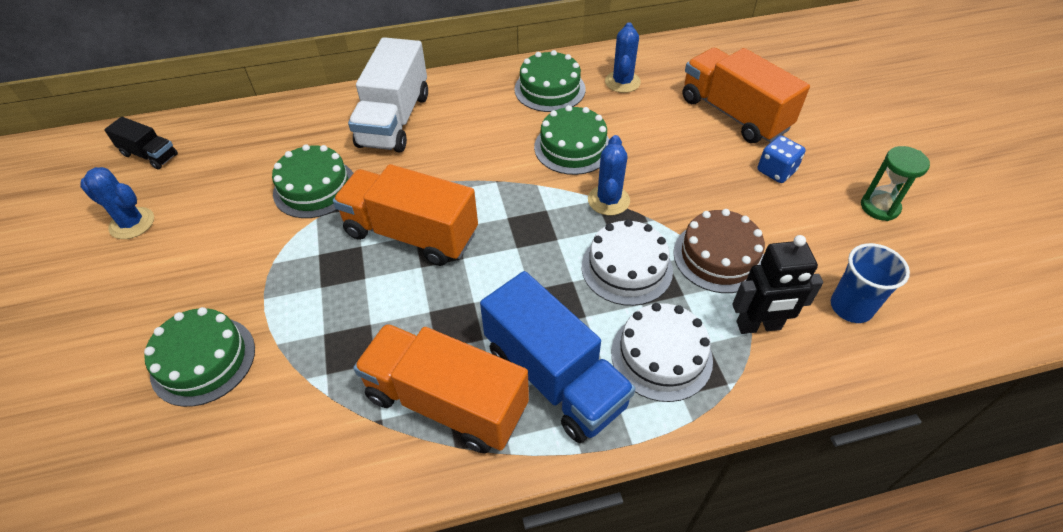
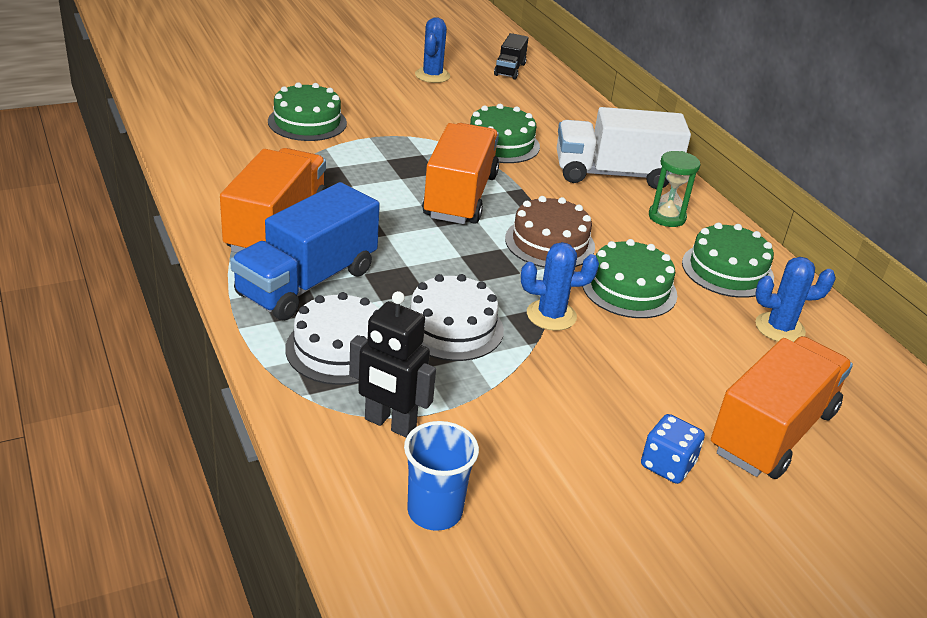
camera: 75 degrees right, 15 degrees down
brown cake [673,209,765,293] -> brown cake moved to [505,196,595,268]
black robot [732,235,823,334] -> black robot turned 45 degrees counterclockwise [349,291,436,438]
green hourglass [861,146,930,221] -> green hourglass moved to [649,151,700,227]

